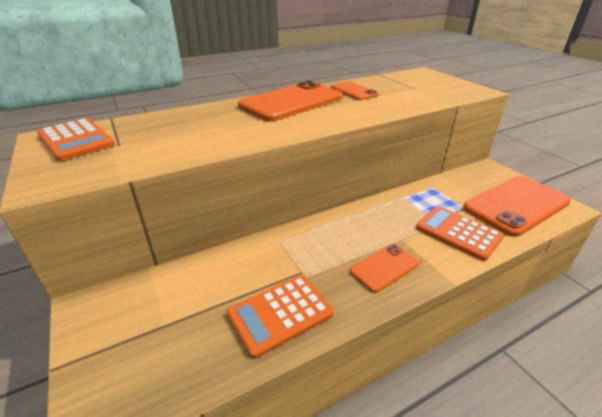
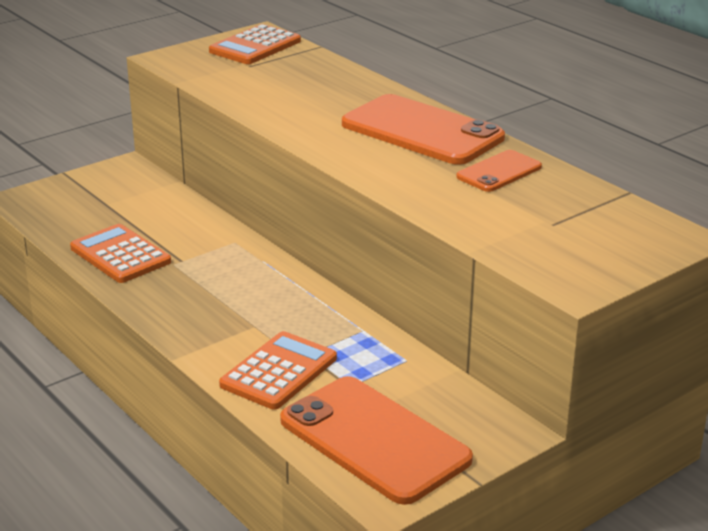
camera: 80 degrees right, 5 degrees down
orange phone [350,244,419,293] -> none

